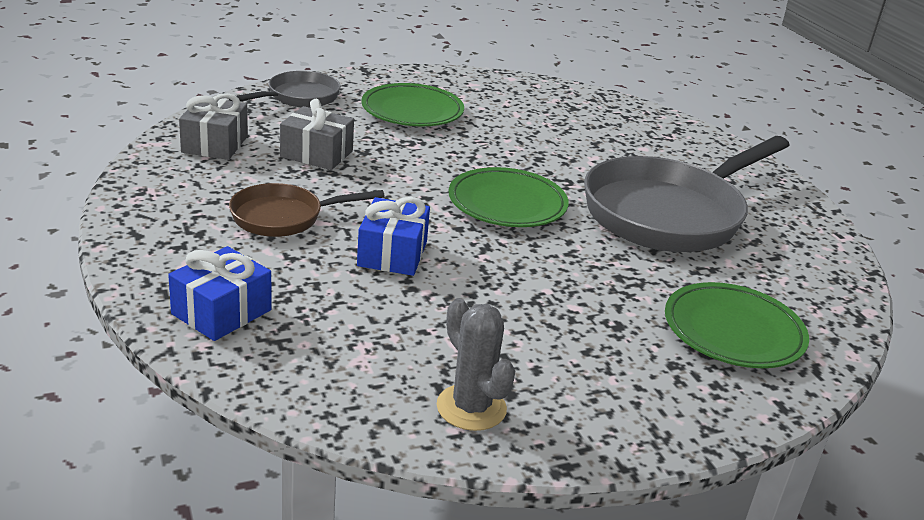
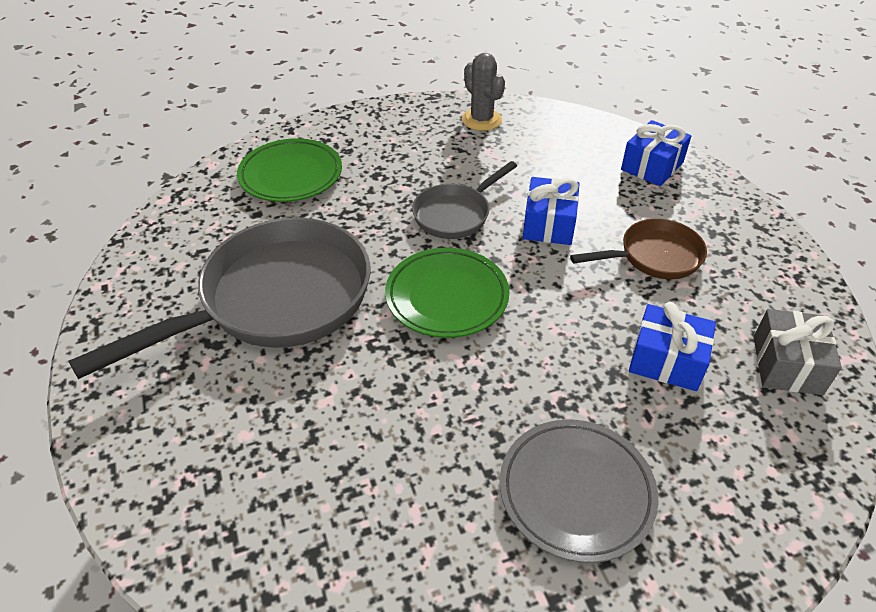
camera: 175 degrees left, 15 degrees up
grey pan [229,71,341,108] -> grey pan moved to [412,161,517,239]
grey gift [280,99,354,170] -> blue gift [629,302,716,391]
green plate [361,83,464,126] -> grey plate [500,419,659,563]

